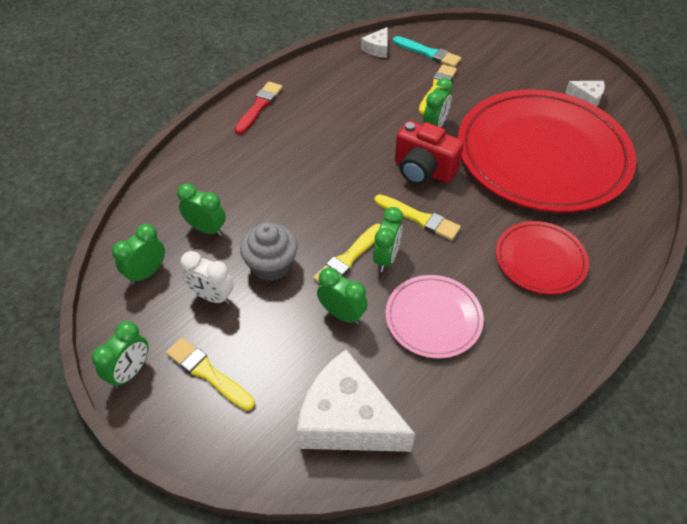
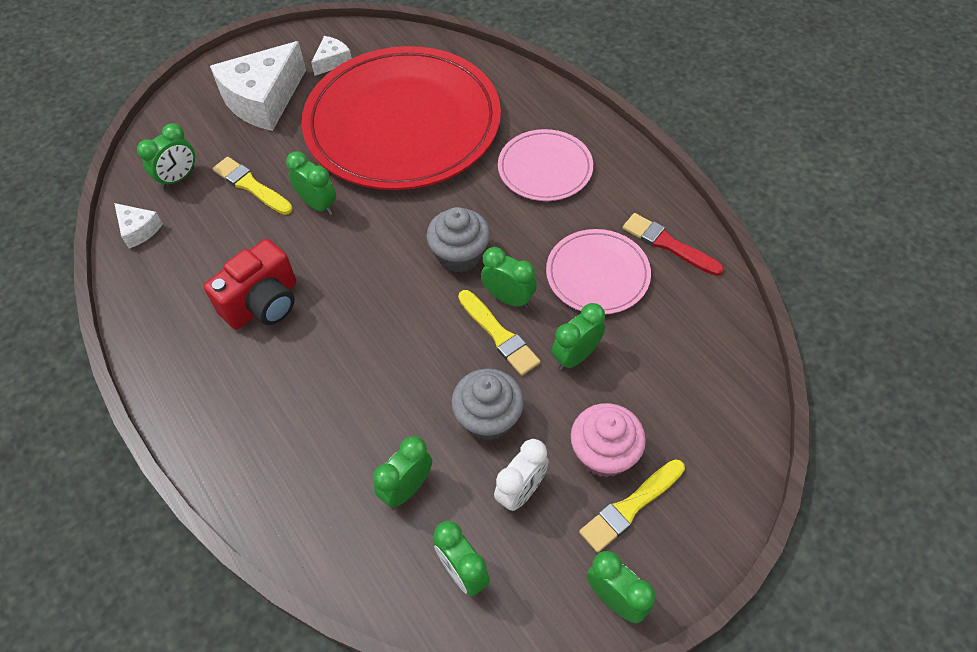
camera: 75 degrees left, 5 degrees up
red brush [234,81,282,135] -> red brush moved to [623,213,724,276]
white cheese [297,350,415,452] -> white cheese moved to [210,41,306,131]
yellow brush [374,194,461,240] -> grey cupcake [427,207,490,272]
turquoise brush [393,36,461,67] -> green clock [137,123,195,189]
red camera [395,121,464,185] -> red camera moved to [204,239,296,329]
red plate [496,221,589,294] -> pink plate [498,129,593,201]
none -> pink cupcake [571,403,646,477]

